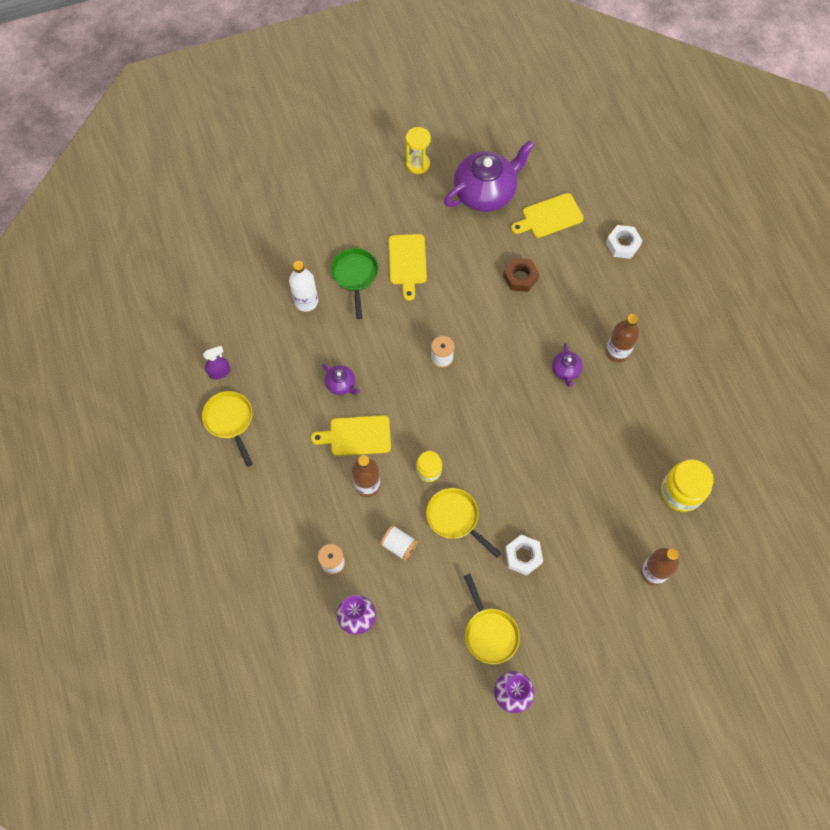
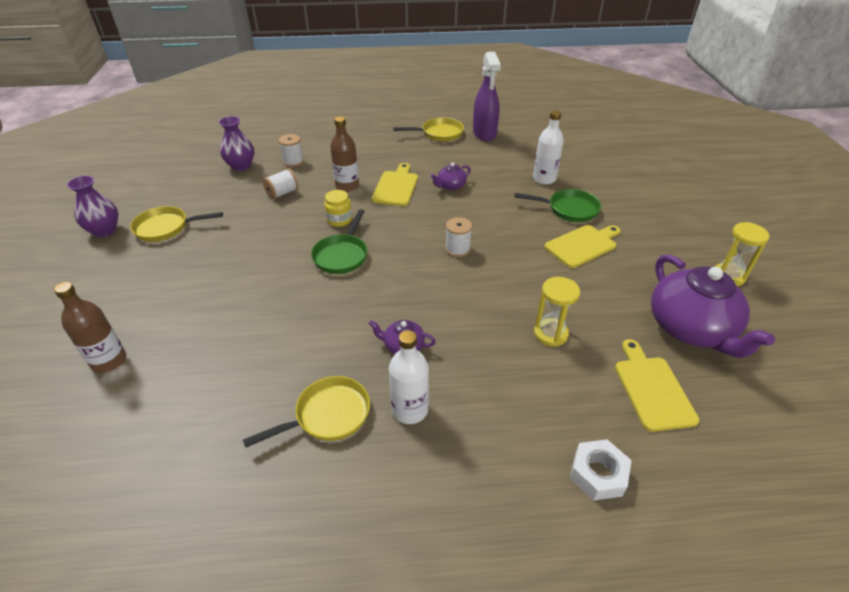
camera: 105 degrees right, 25 degrees down
purple spray bottle [203,346,230,379] -> purple spray bottle [473,52,501,141], size x1.88
yellow cutting board [389,234,427,301] -> yellow cutting board turned 135 degrees clockwise [544,225,621,268]
yellow pan [426,488,501,558] -> yellow pan moved to [243,376,370,447]
brown nut [503,258,539,292] -> yellow hourglass [534,277,580,347]
white nut [505,534,543,576] -> none
brown bottle [606,314,639,362] -> white bottle [389,330,429,424]
yellow jar [661,460,714,512] -> none
none -> green pan [311,209,367,274]

